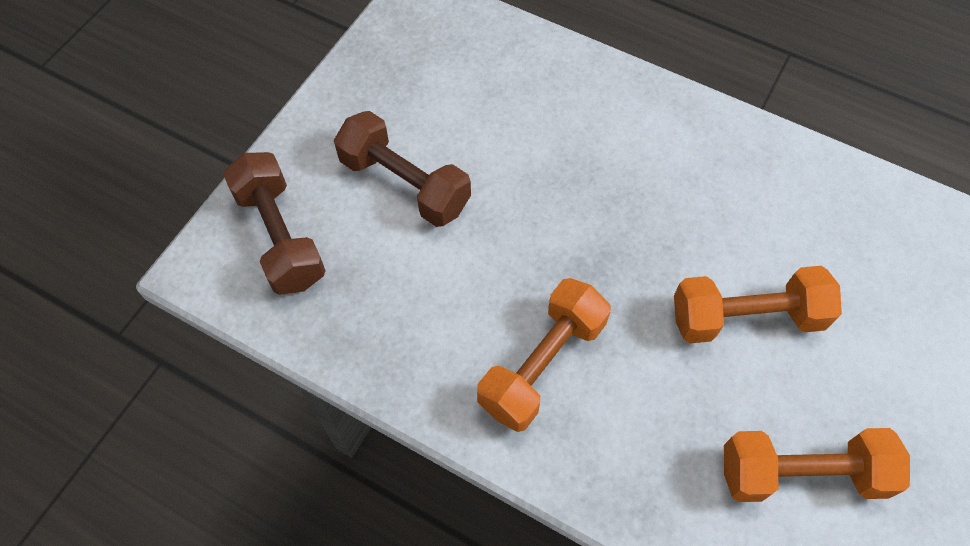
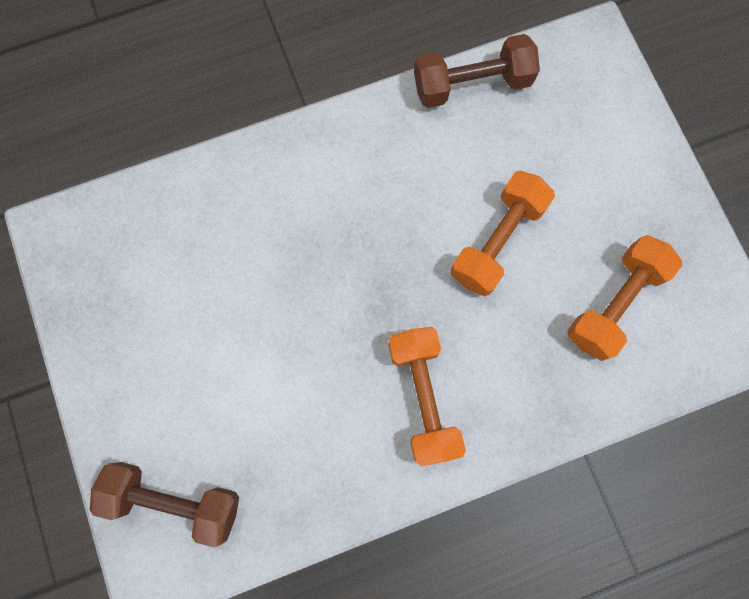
camera: 50 degrees left, 15 degrees up
brown dumbbell [334,111,471,227] -> brown dumbbell moved to [414,34,540,108]

